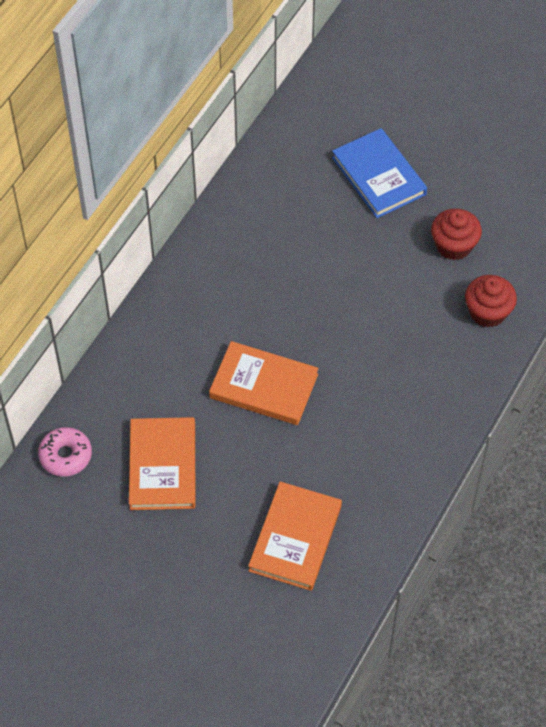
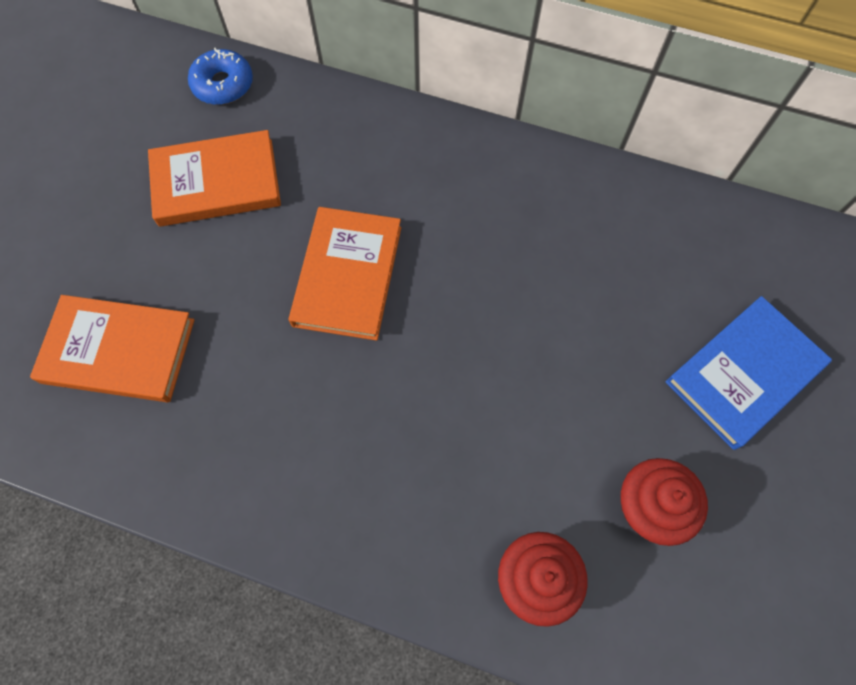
camera: 80 degrees right, 10 degrees up
pink donut [38,427,92,477] -> blue donut [188,48,253,105]

